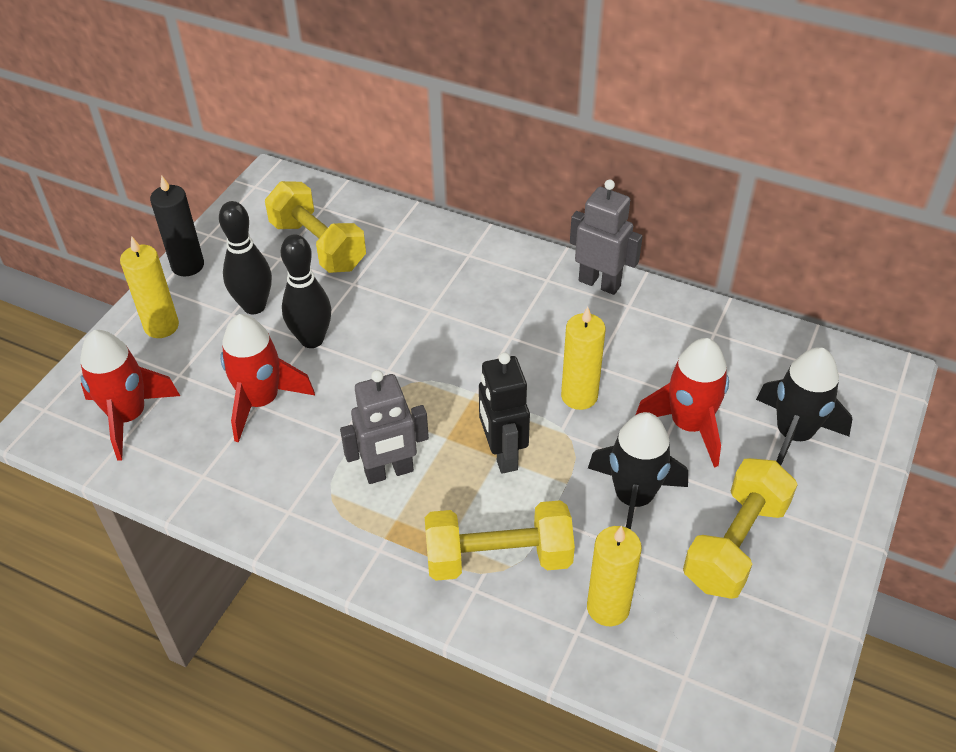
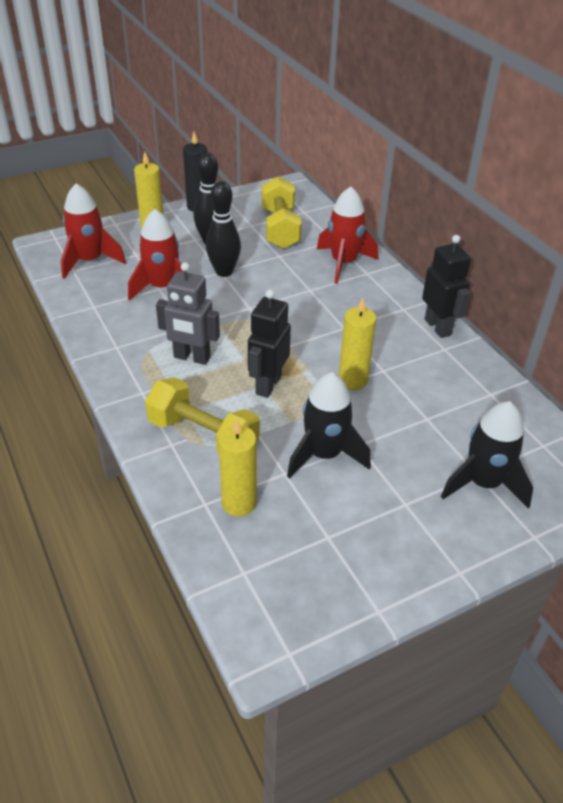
camera: 35 degrees right, 5 degrees down
grey robot [570,179,643,295] -> black robot [422,235,471,338]
red rocket [636,338,729,468] -> red rocket moved to [317,187,378,284]
yellow dumbbell [683,458,798,599] -> none

